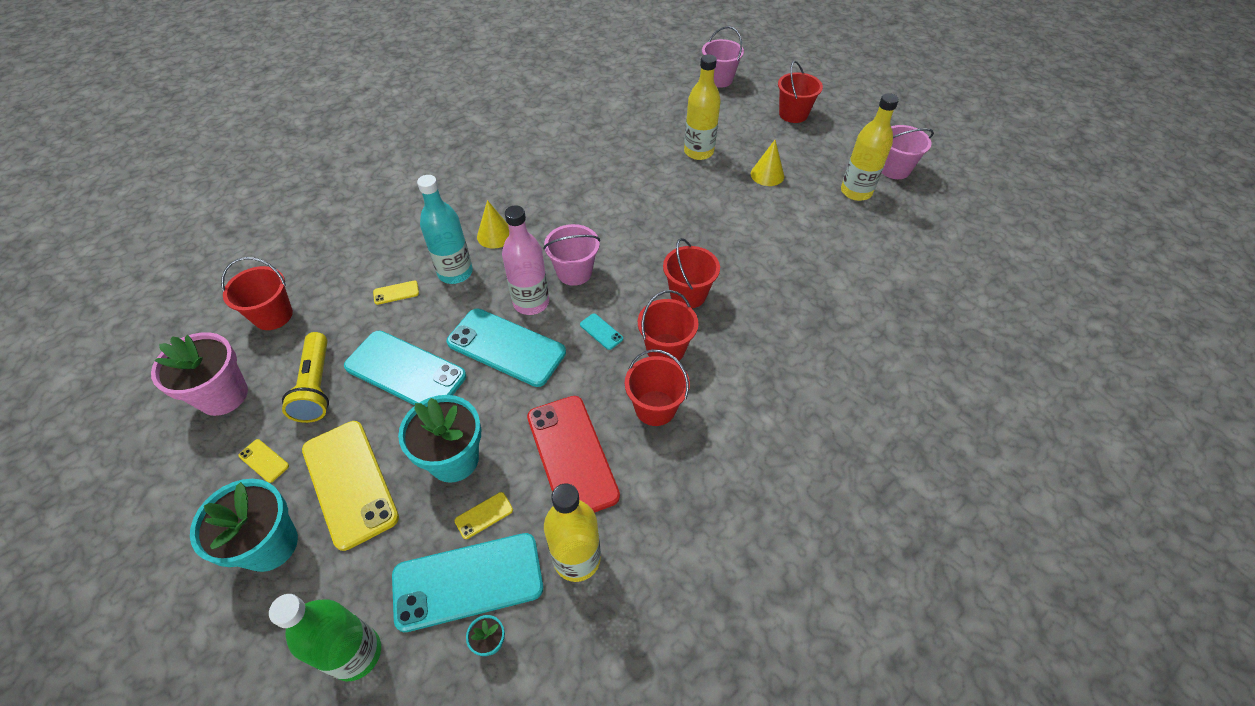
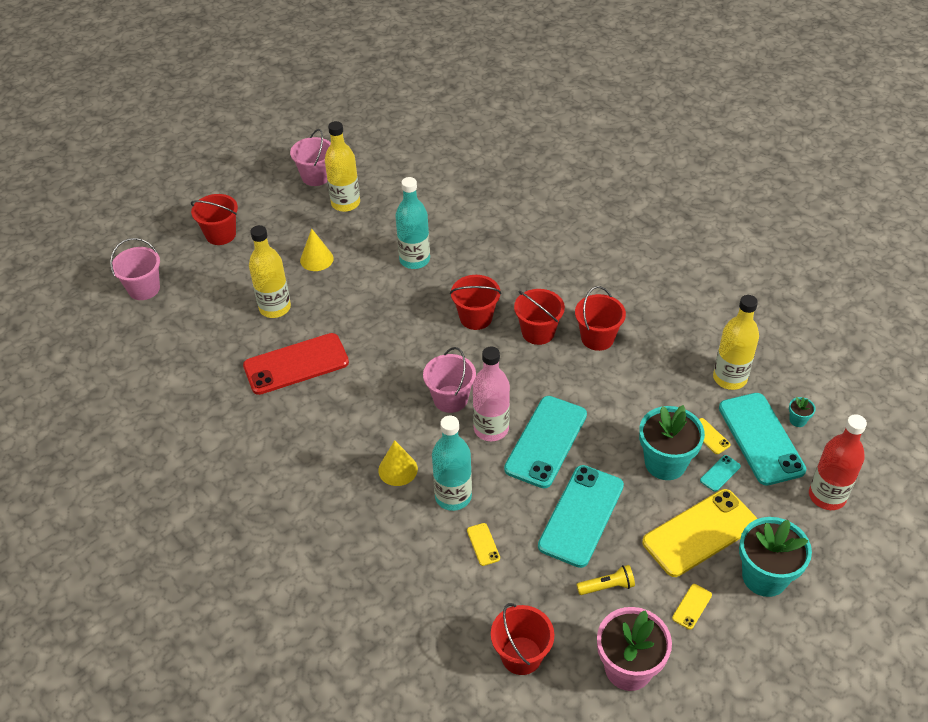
camera: 90 degrees left, 5 degrees down
green bottle [269,594,381,681] -> red bottle [809,414,867,510]
yellow flashlight [282,332,329,423] -> yellow flashlight [576,565,635,595], size x0.60
red phone [527,396,620,513] -> red phone moved to [243,333,349,395]
turquoise phone [580,314,623,350] -> turquoise phone moved to [700,455,741,492]
none -> turquoise bottle [395,177,430,269]

